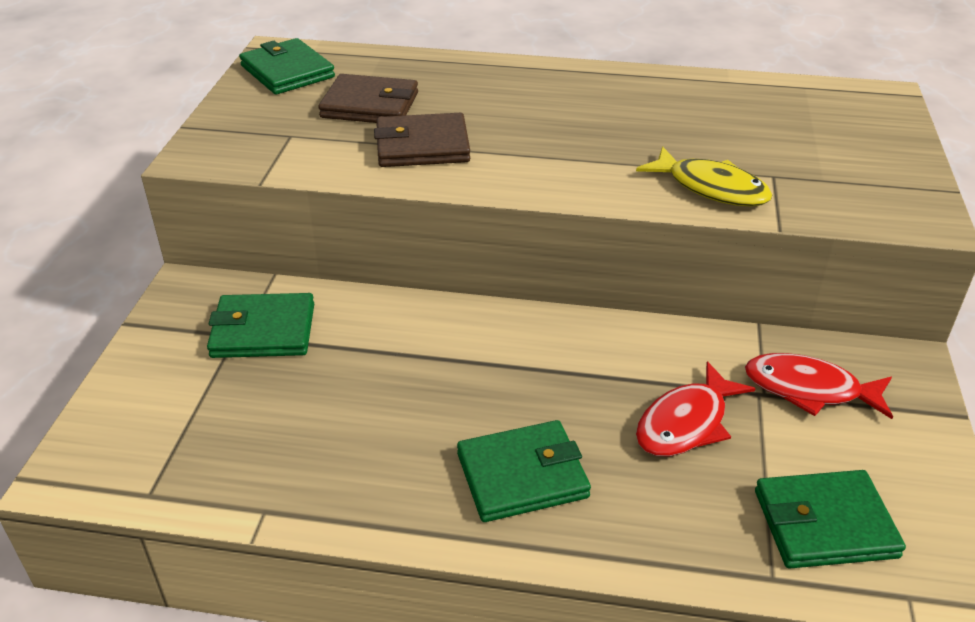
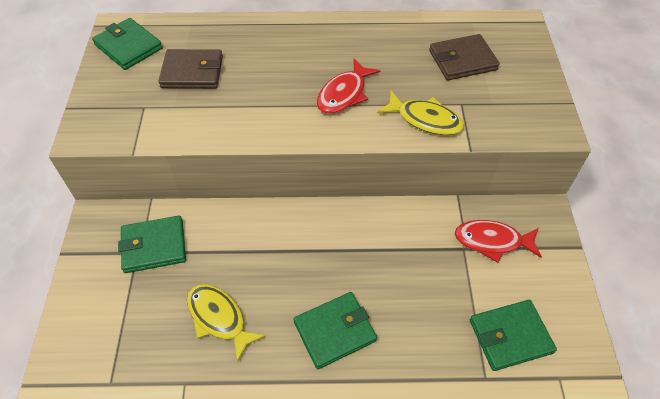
camera: 10 degrees left, 15 degrees up
brown wallet [374,113,470,167] -> brown wallet moved to [429,34,500,81]
red fish [636,361,756,456] -> red fish moved to [317,59,381,114]
none -> yellow fish [187,284,266,363]

